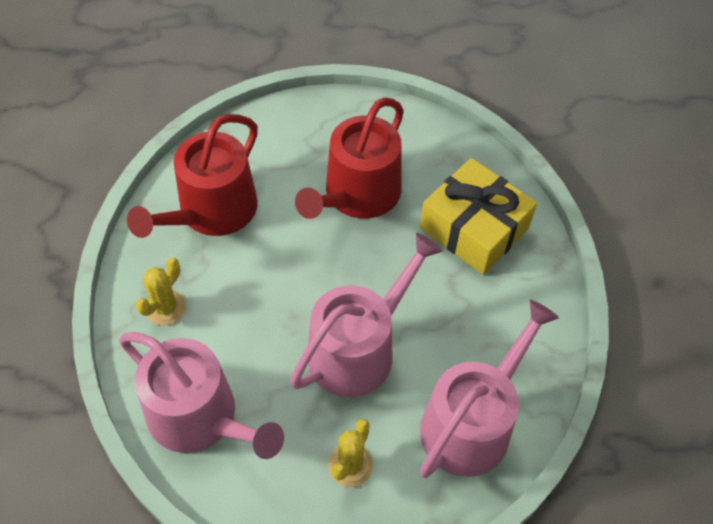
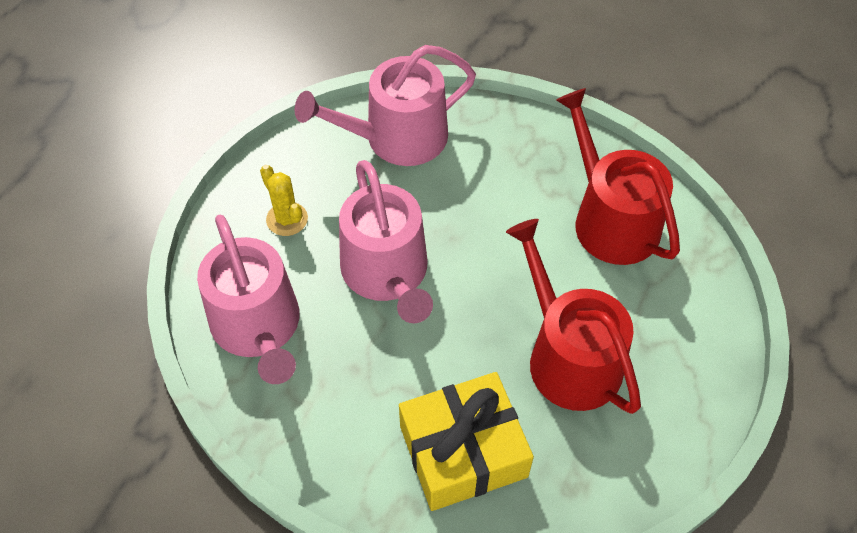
camera: 120 degrees right, 0 degrees up
yellow cactus [135,258,186,326] -> none

